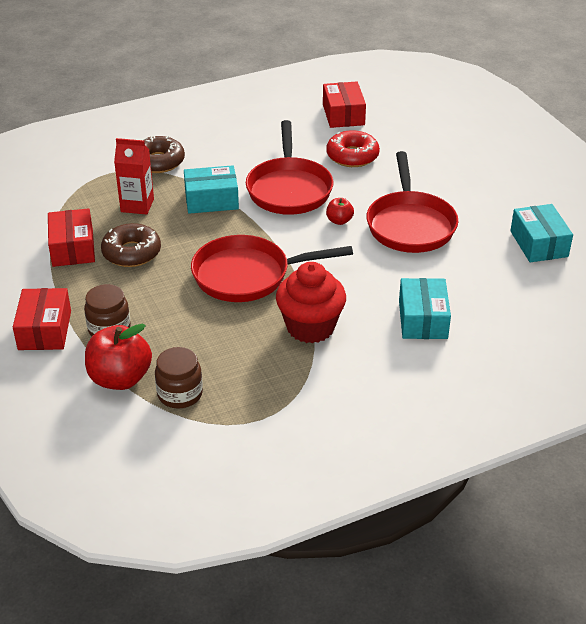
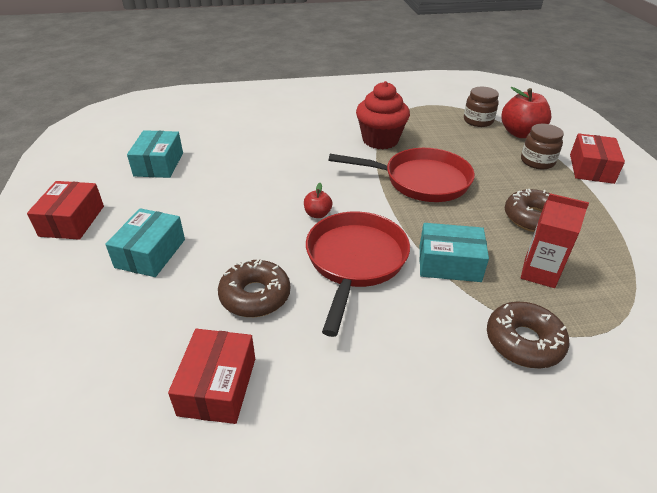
camera: 165 degrees left, 0 degrees up
red box [48,208,95,267] -> red box moved to [27,181,104,240]
red donut [326,130,380,167] -> brown donut [218,260,290,317]
red pan [366,151,458,253] -> none
turquoise box [399,278,451,339] -> turquoise box moved to [105,208,185,277]

